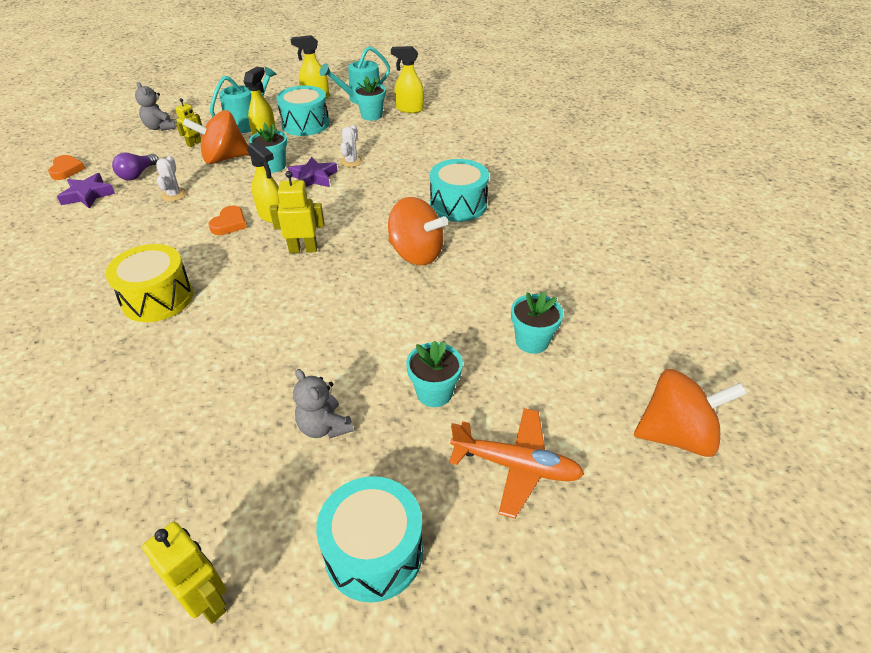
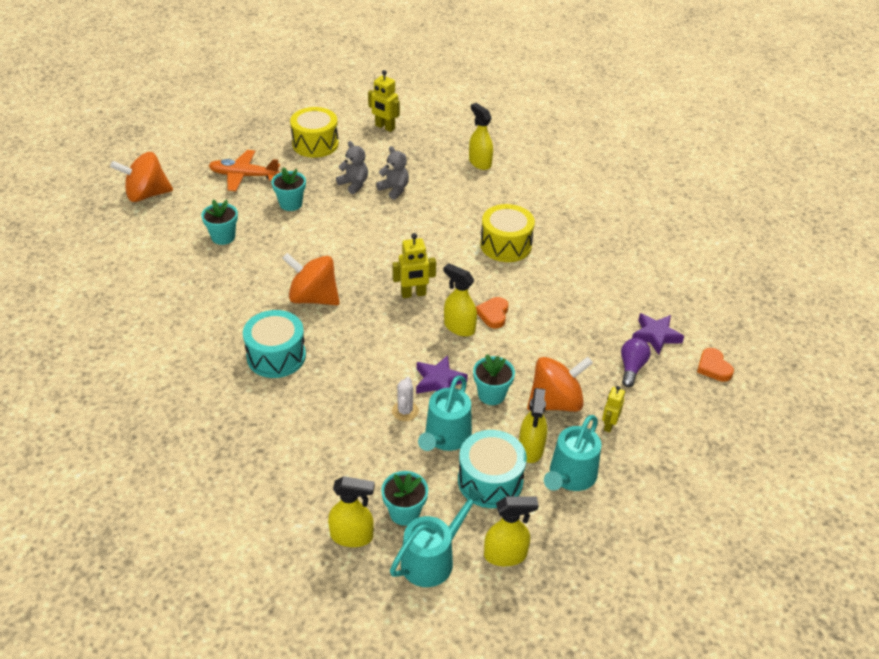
camera: 170 degrees right, 0 degrees up
grey teddy bear [135,82,176,131] -> grey teddy bear moved to [376,146,409,200]
white cactus [156,156,187,201] -> none
turquoise drum [316,476,423,602] -> yellow drum [290,107,339,158]
none -> turquoise watering can [418,376,472,451]
none -> yellow spray bottle [469,103,493,170]

